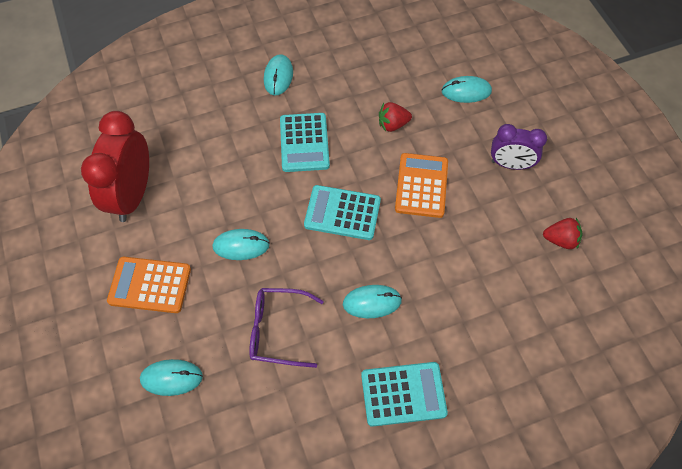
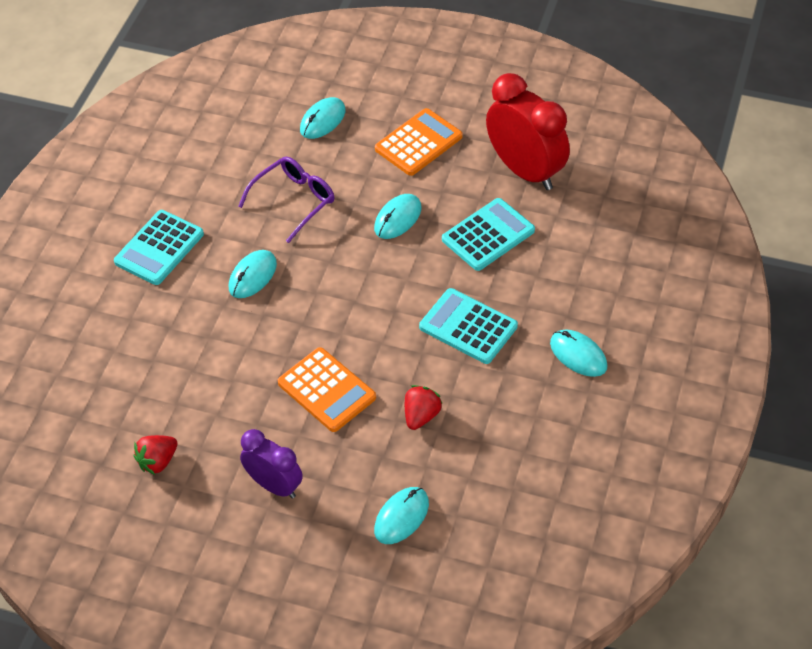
camera: 130 degrees right, 10 degrees down
turquoise calculator [304,185,381,240] -> turquoise calculator moved to [442,198,535,271]
purple clock [491,124,547,170] -> purple clock turned 75 degrees clockwise [240,429,303,499]

